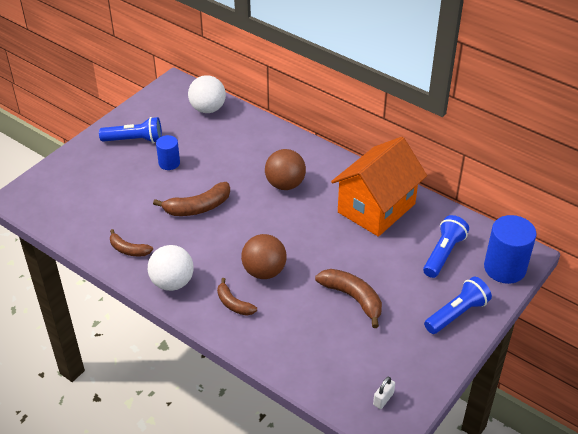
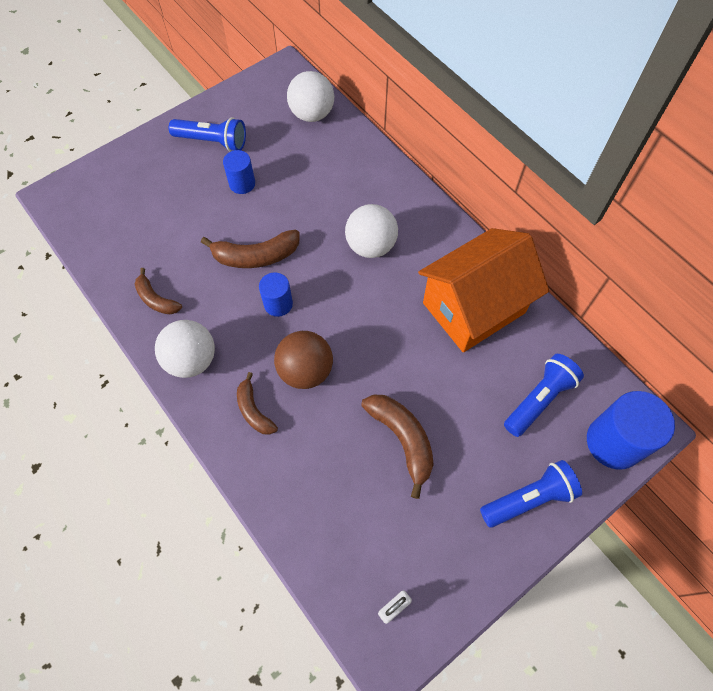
camera: 15 degrees right, 20 degrees up
brown ball [265,149,306,190] -> white ball [345,204,398,258]
none -> blue cylinder [259,272,293,317]

